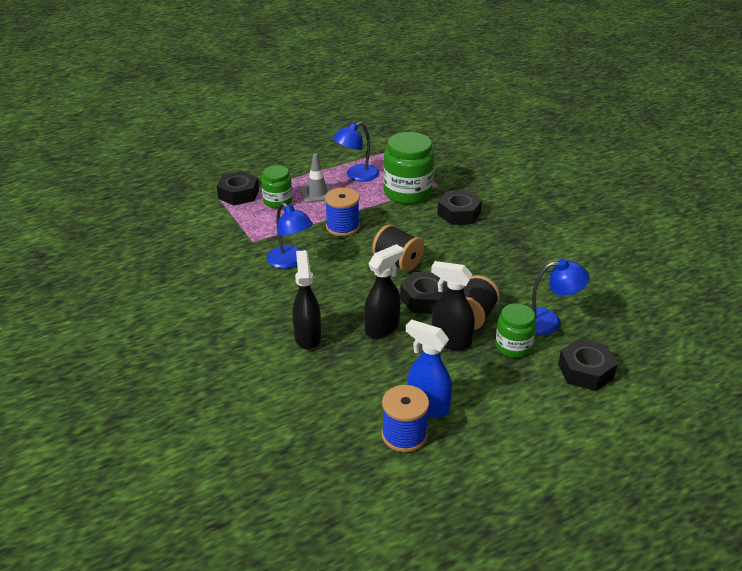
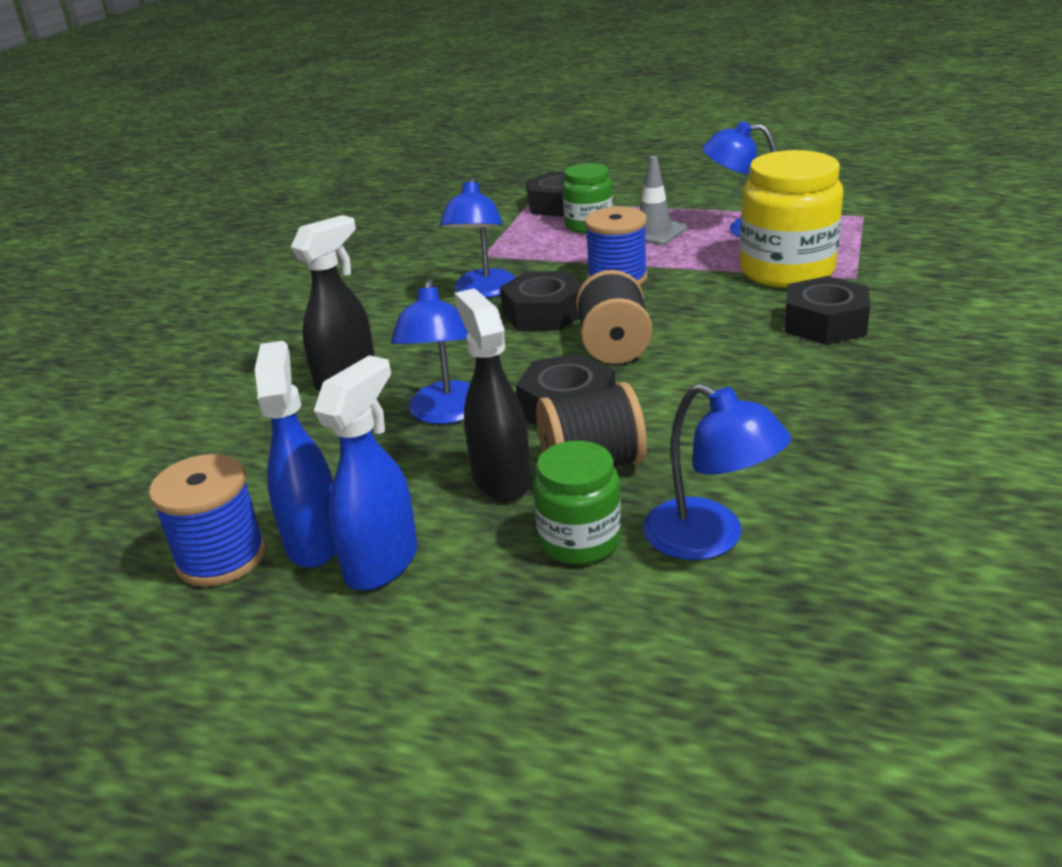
camera: 50 degrees right, 5 degrees down
black spray bottle [364,244,403,338] -> blue lamp [391,279,470,424]
green jar [383,132,434,204] -> yellow jar [740,150,844,288]
black nut [558,339,618,391] -> black nut moved to [500,271,582,331]
none -> blue spray bottle [314,355,417,591]

